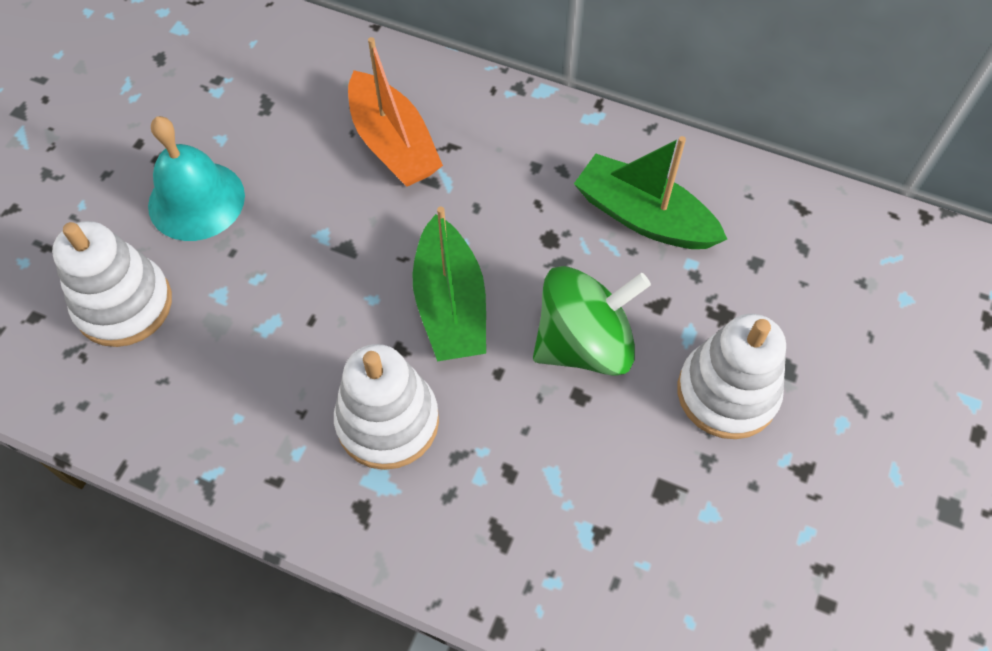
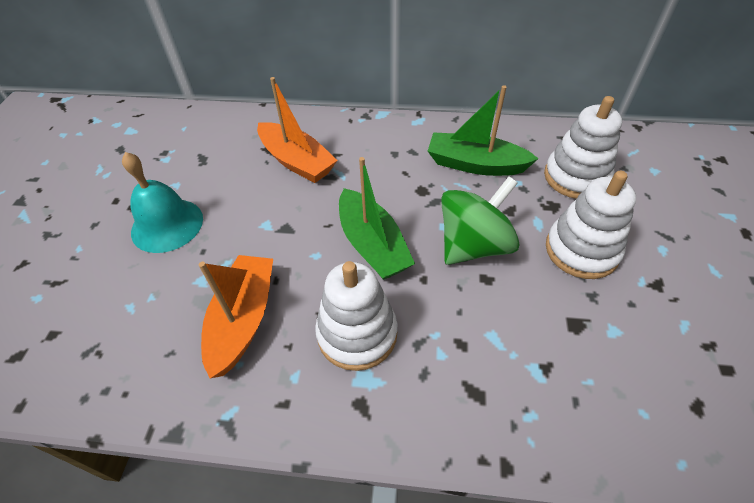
camera: 15 degrees left, 10 degrees down
white stacking toy [52,221,172,347] -> white stacking toy moved to [544,96,622,199]
none -> orange boat [198,255,273,378]

